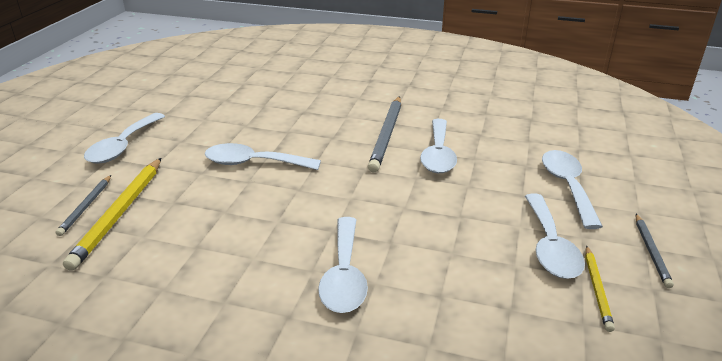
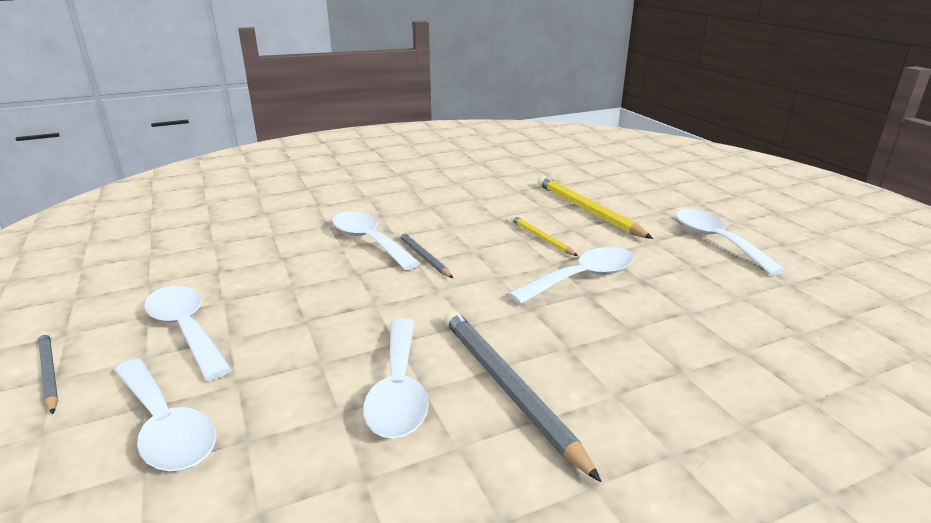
camera: 140 degrees right, 5 degrees down
grey pencil [56,175,111,236] -> grey pencil moved to [399,232,453,278]
white spoon [420,119,457,173] -> white spoon turned 150 degrees counterclockwise [363,318,429,439]
yellow pencil [585,246,615,332] -> yellow pencil moved to [511,215,578,256]

